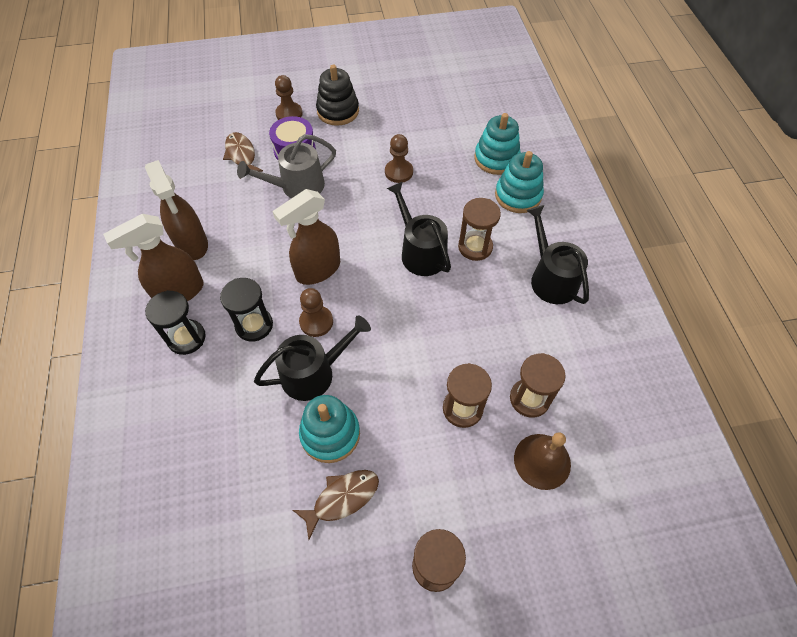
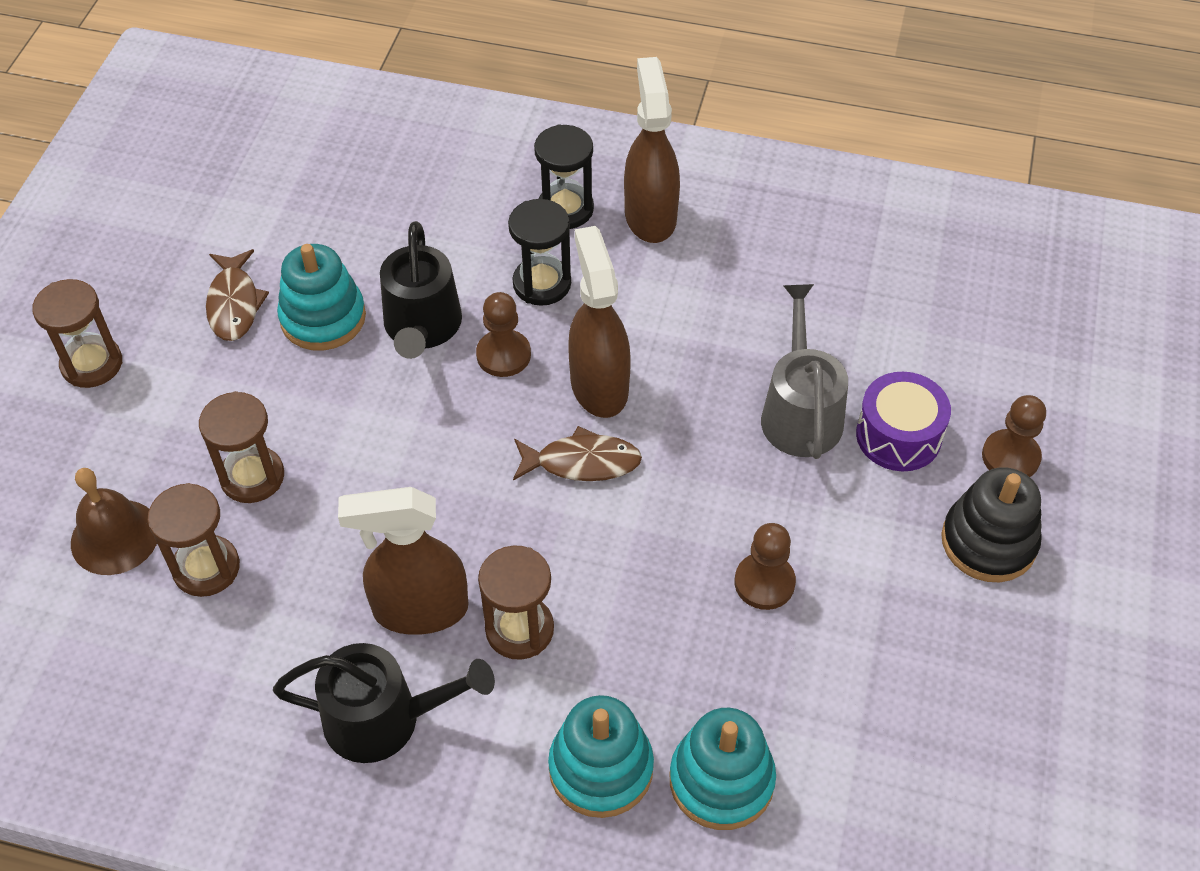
camera: 115 degrees right, 5 degrees down
brown spray bottle [145,160,208,260] -> brown spray bottle moved to [338,487,468,635]
brown fish [223,132,263,179] -> brown fish moved to [513,426,642,481]
black watering can [387,182,451,276] -> none

